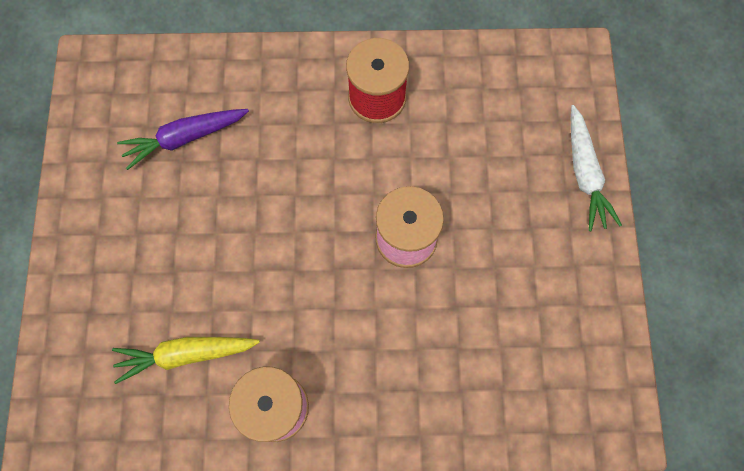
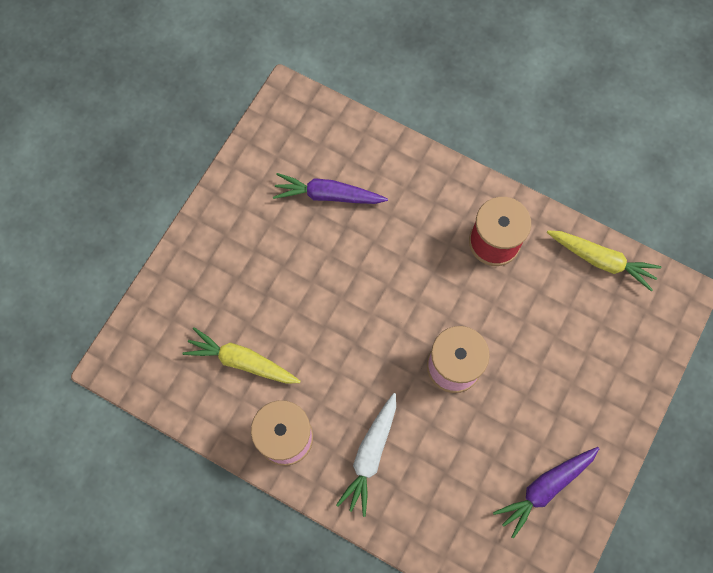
camera: 30 degrees right, 0 degrees up
white carrot [571,105,622,231] -> white carrot moved to [336,393,396,517]
none -> purple carrot [493,447,600,539]
none -> yellow carrot [547,230,662,292]

